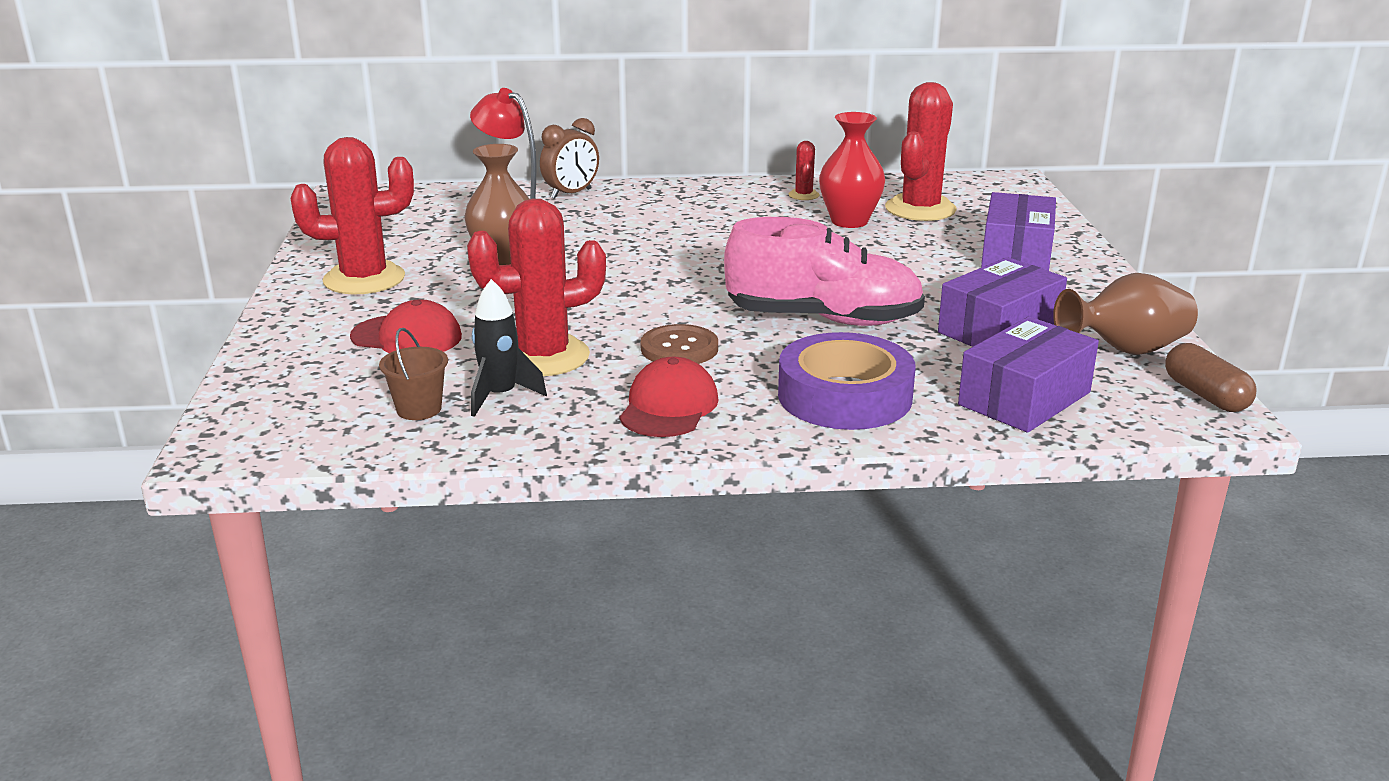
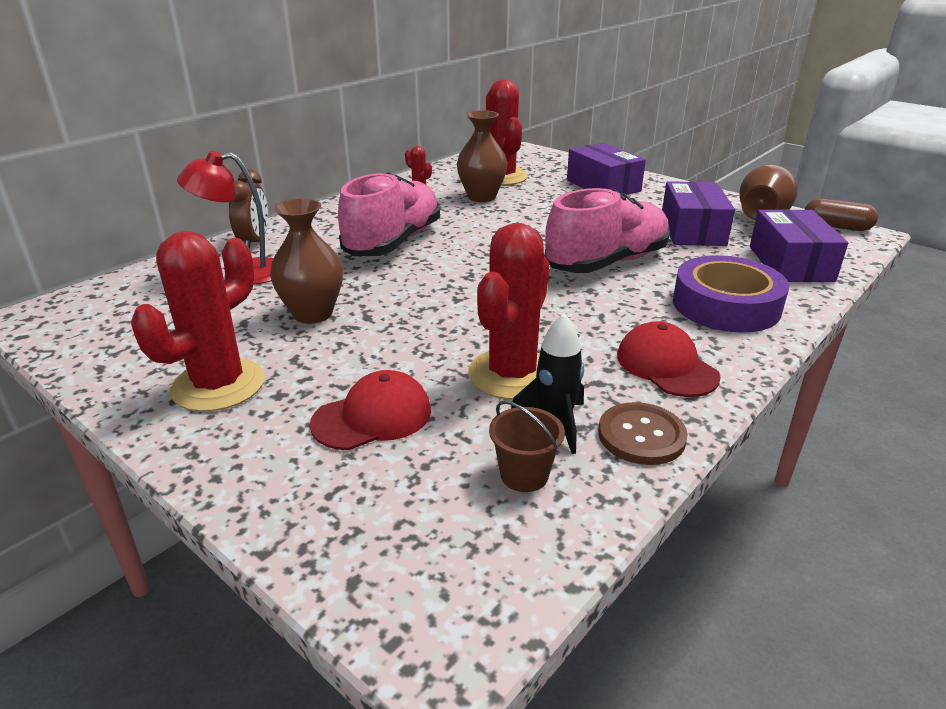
camera: 45 degrees left, 5 degrees up
brown button [641,324,718,364] -> brown button moved to [598,402,688,465]
red vase [819,112,885,228] -> brown vase [457,110,507,202]
none -> pink shoe [338,172,440,256]

